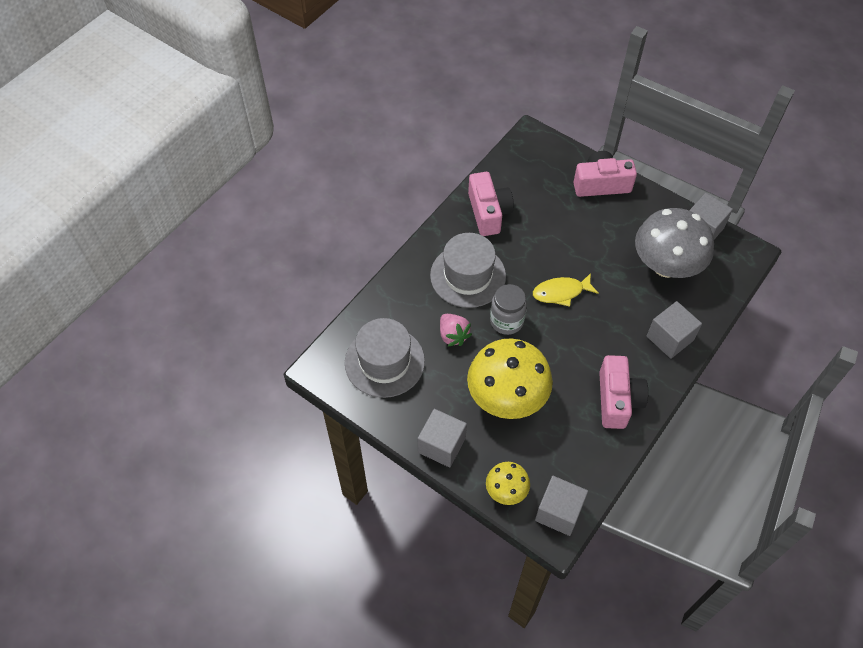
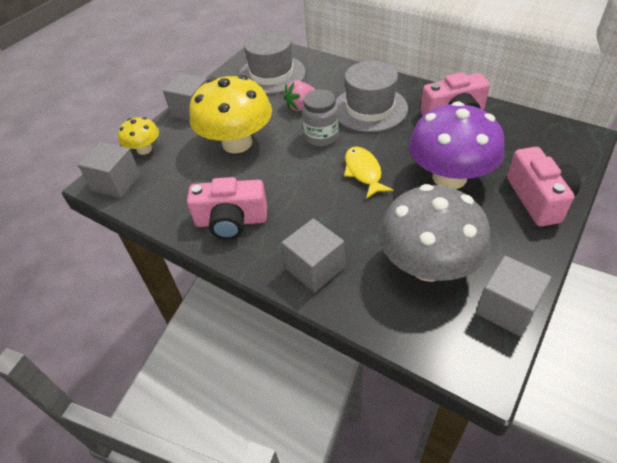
camera: 90 degrees right, 10 degrees down
none -> purple mushroom [409,101,505,189]

